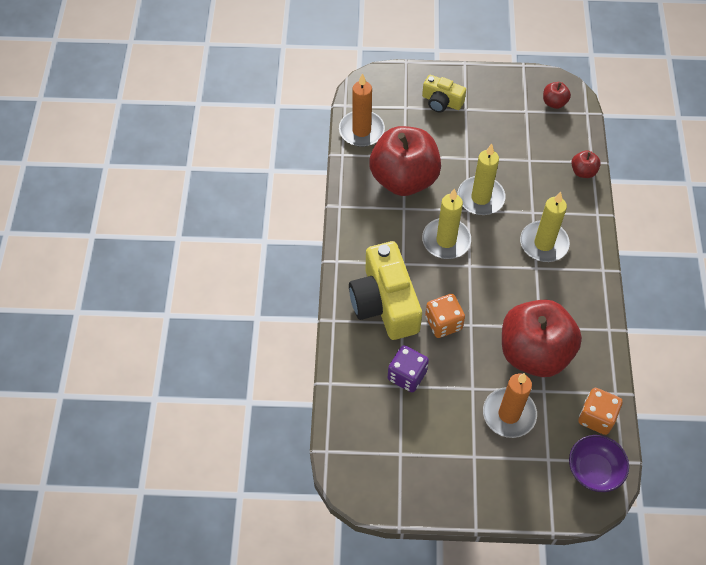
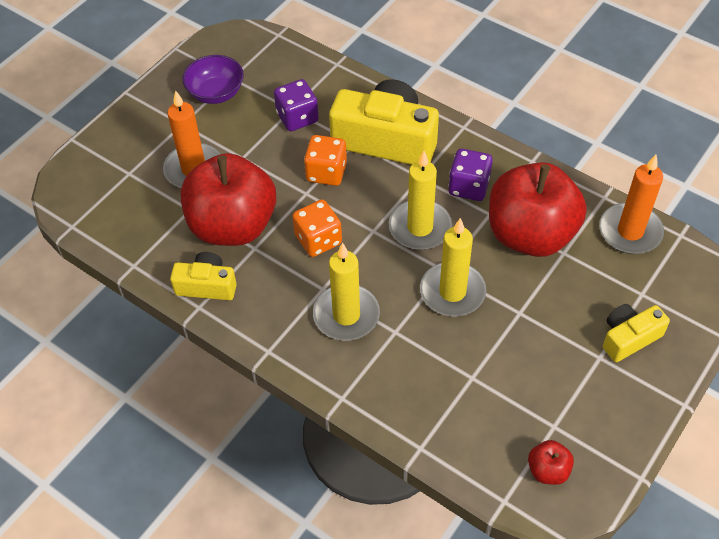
camera: 125 degrees right, 5 degrees down
purple bowl [569,435,629,492] -> purple bowl moved to [182,55,244,104]
red apple [571,150,601,178] -> none
orange dice [578,388,623,435] -> orange dice moved to [292,200,342,257]
none -> yellow camera [170,252,237,300]
none -> purple dice [448,149,493,201]

